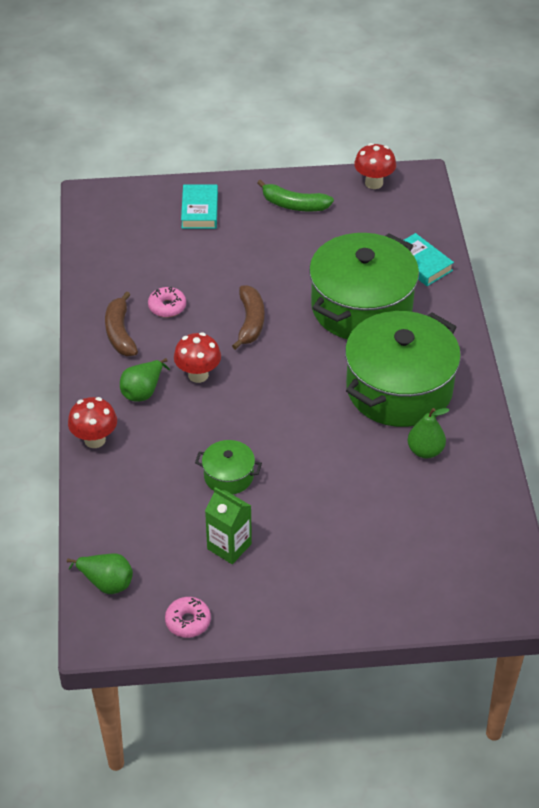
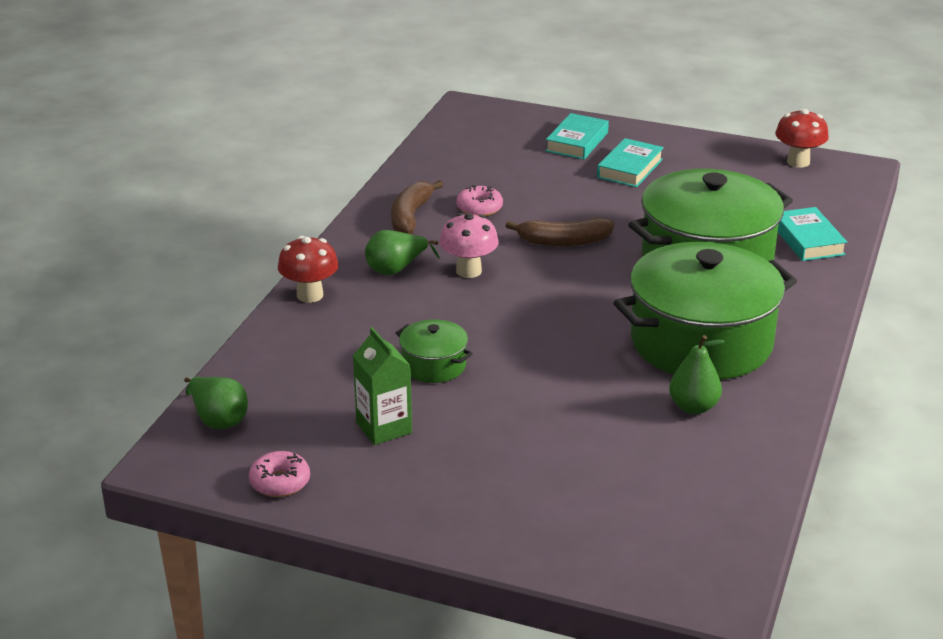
camera: 25 degrees right, 15 degrees down
red mushroom [174,332,221,383] -> pink mushroom [439,213,499,278]
brown banana [232,285,264,350] -> brown banana turned 60 degrees clockwise [506,217,614,247]
green banana [257,180,334,211] -> none
none -> turquoise book [597,138,664,187]

